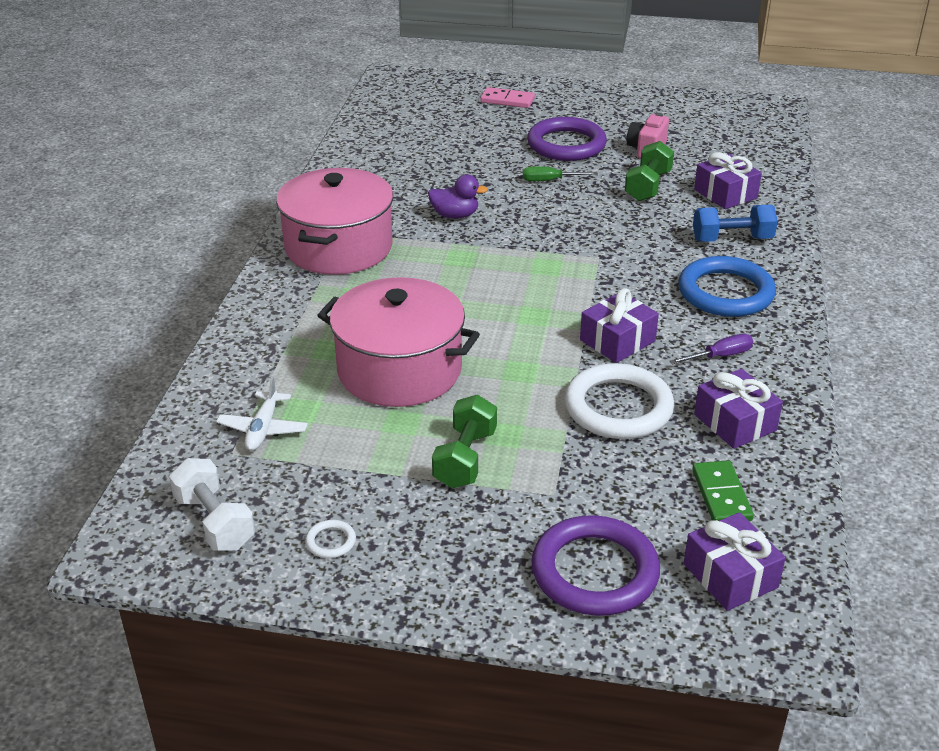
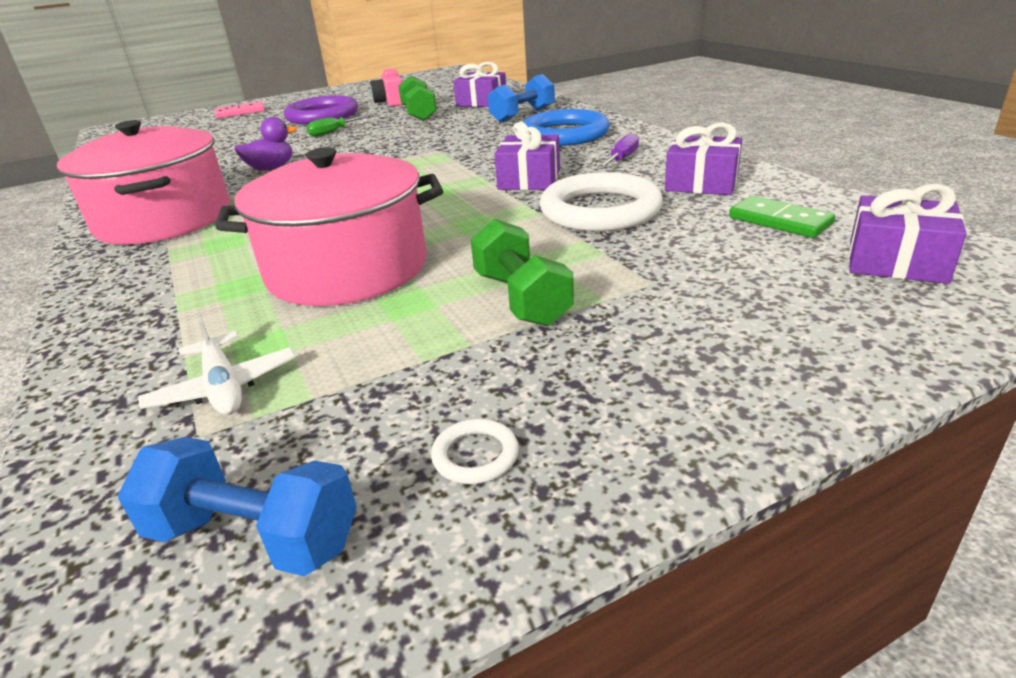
camera: 35 degrees left, 5 degrees down
white dumbbell [169,458,255,551] -> blue dumbbell [118,437,357,576]
purple ring [531,515,660,616] -> none

